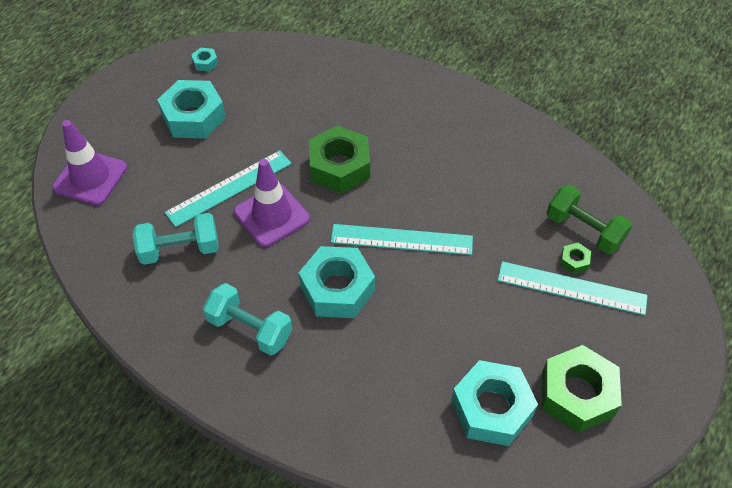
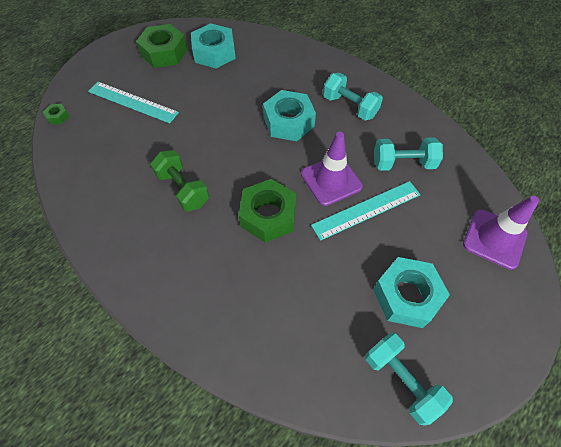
camera: 170 degrees left, 5 degrees up
turquoise nut [191,48,218,71] -> turquoise dumbbell [365,333,453,425]
turquoise ruler [331,224,473,255] -> none
green dumbbell [547,185,632,254] -> green dumbbell moved to [150,150,209,211]
green nut [560,243,591,274] -> green nut moved to [43,104,69,125]

